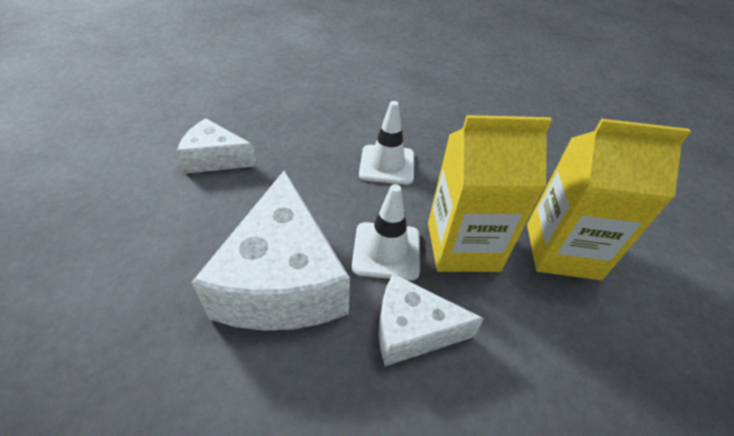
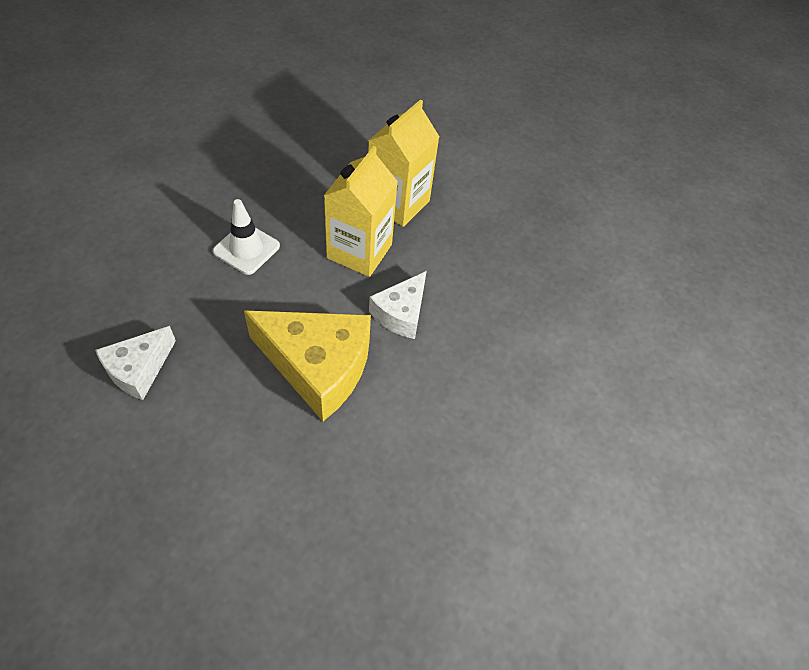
camera: 65 degrees left, 10 degrees up
white cheese [191,170,350,331] -> yellow cheese [244,310,371,421]
white traffic cone [352,184,420,281] -> none

